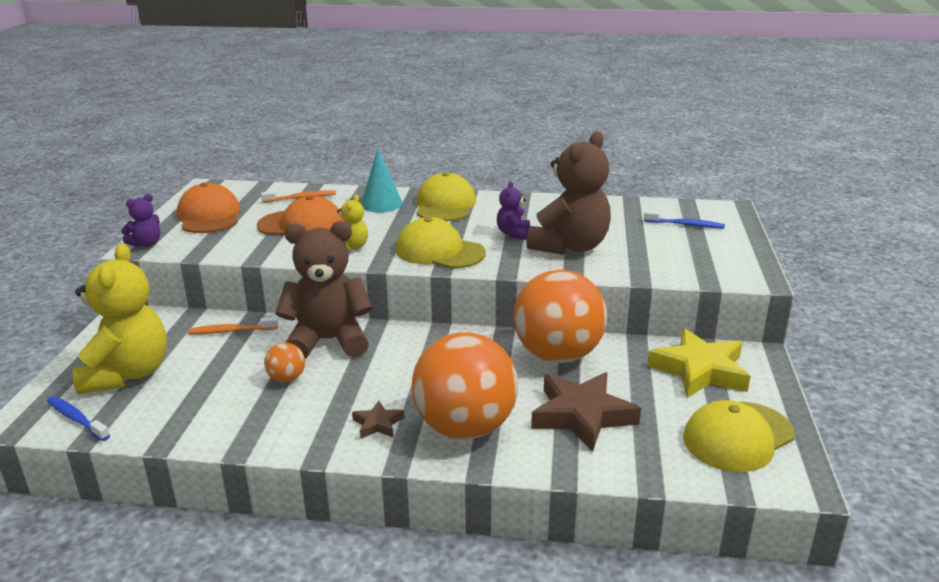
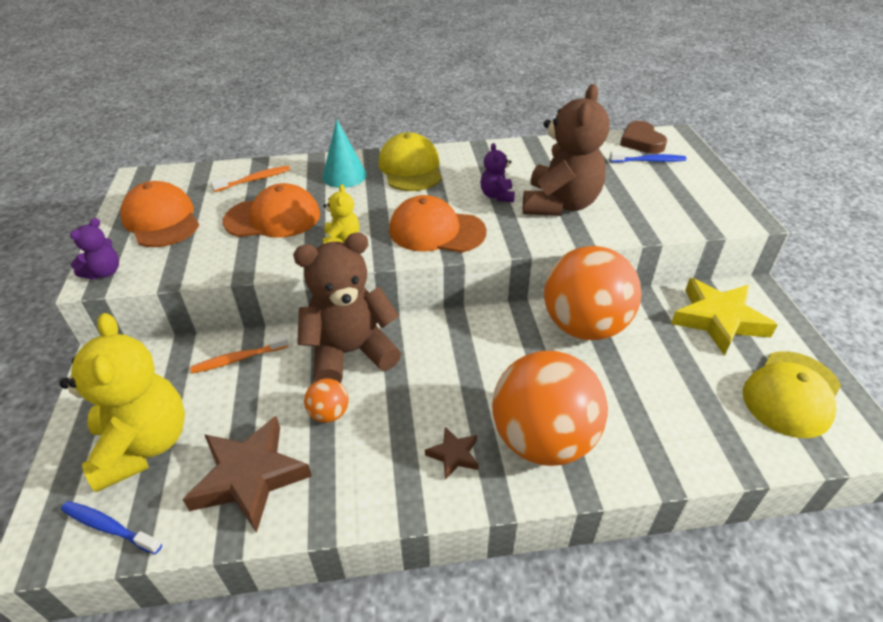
camera: 15 degrees left, 15 degrees up
yellow cap [396,217,486,269] -> orange cap [389,195,487,253]
brown star [531,372,641,452] -> brown star moved to [182,416,312,533]
none -> brown heart [620,121,667,154]

